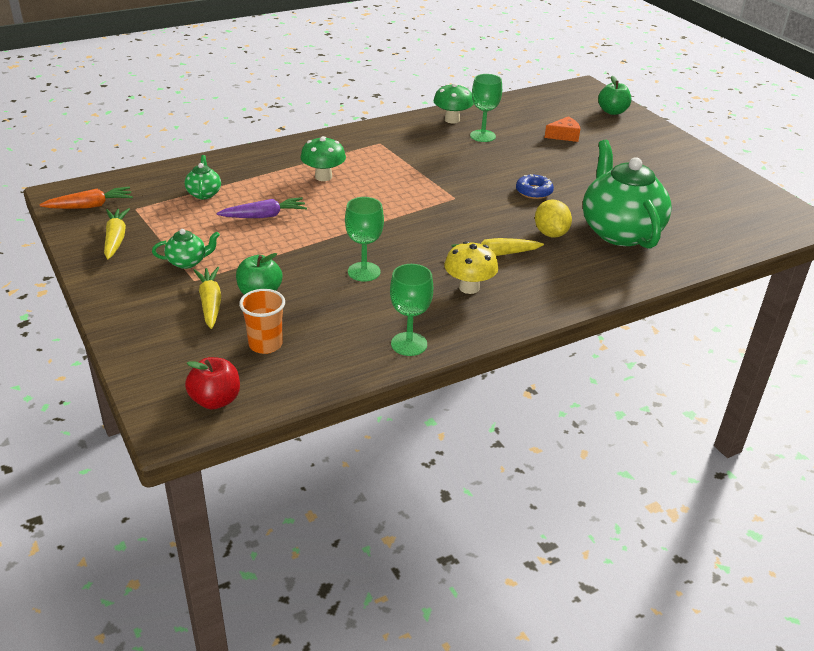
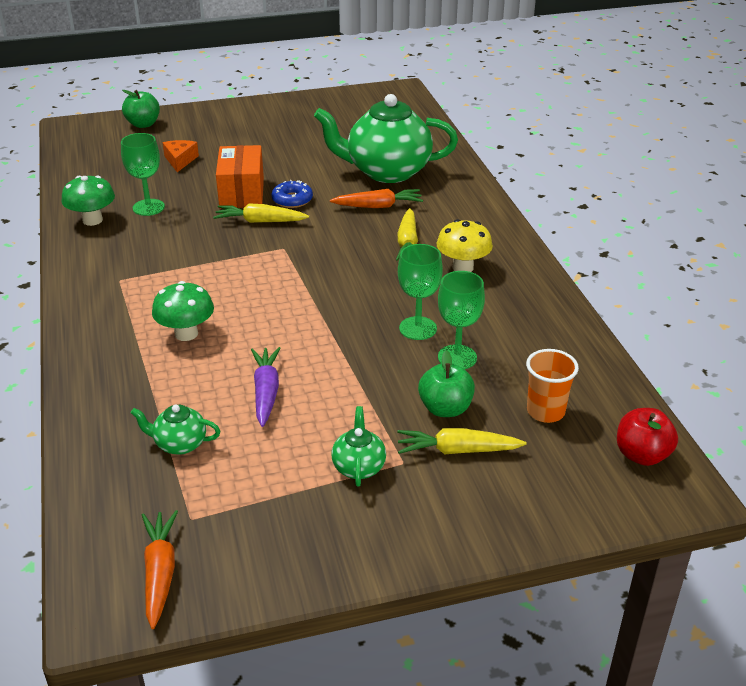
camera: 75 degrees left, 0 degrees up
yellow carrot [104,208,130,260] -> yellow carrot moved to [213,204,309,223]
green goblet [390,264,433,356] -> green goblet moved to [438,271,485,369]
yellow lemon [535,199,572,238] -> orange carrot [330,189,423,208]
none -> orange box [216,145,264,209]

